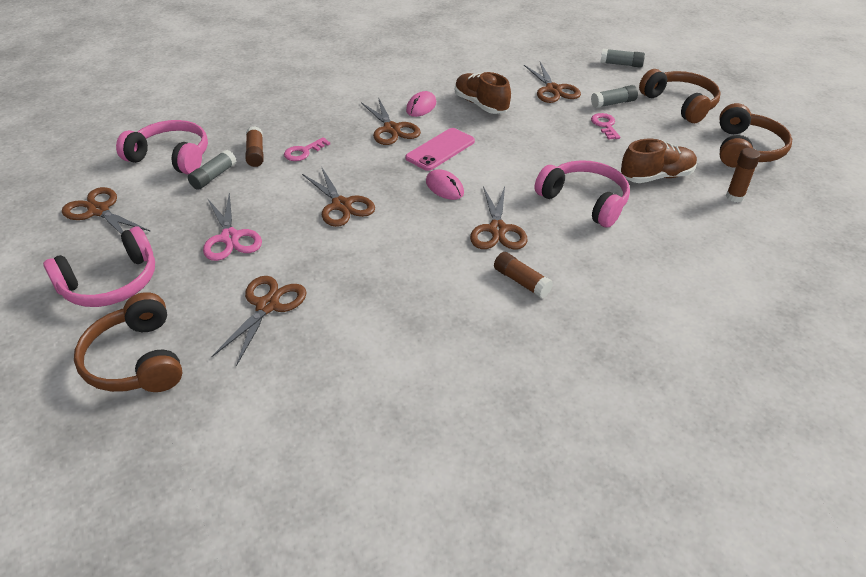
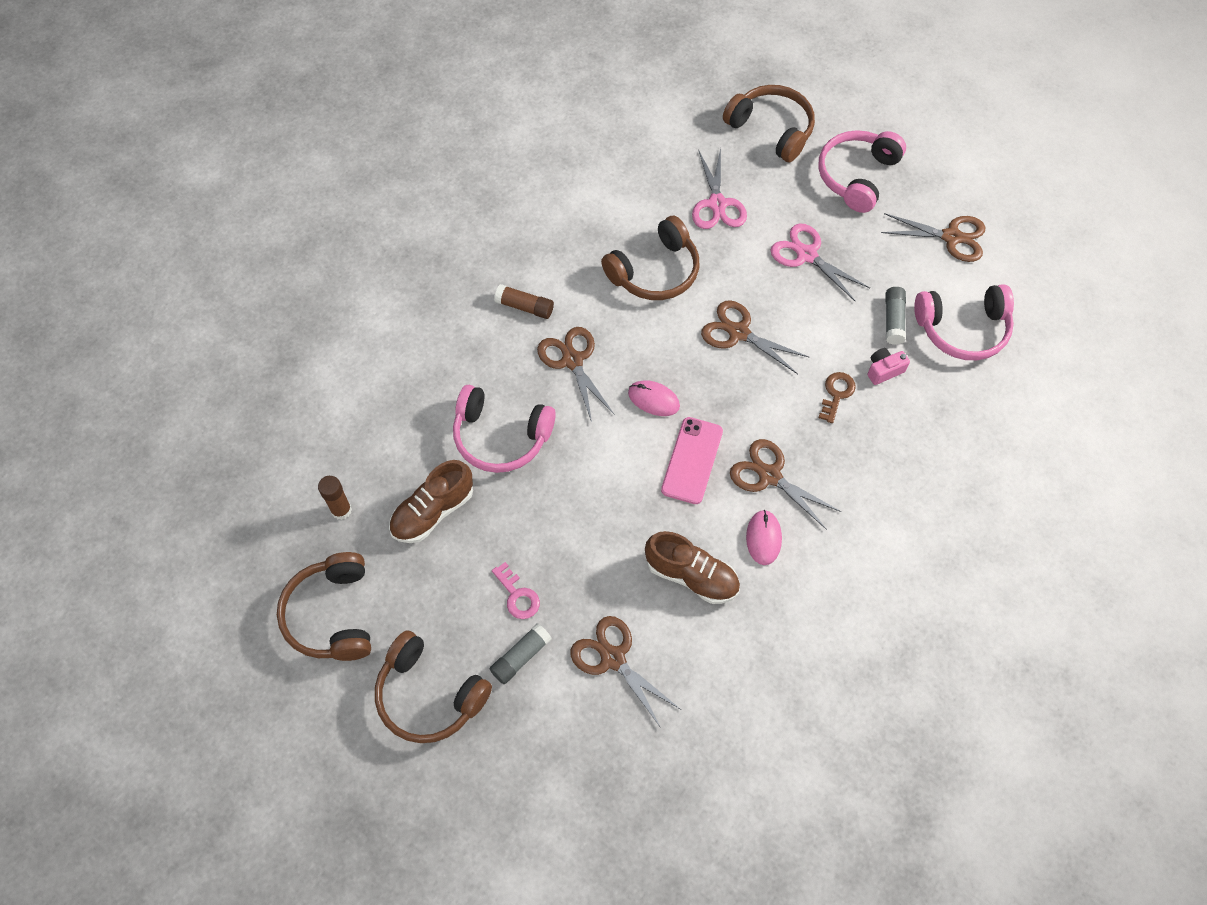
camera: 155 degrees right, 20 degrees up
brown scissors [211,276,307,366] -> pink scissors [692,148,747,229]
brown glue stick [246,126,264,167] -> pink camera [868,348,910,385]
pink key [284,137,330,161] -> brown key [819,372,856,423]
grey glue stick [600,49,645,68] -> none
none -> brown headphones [601,215,699,300]

